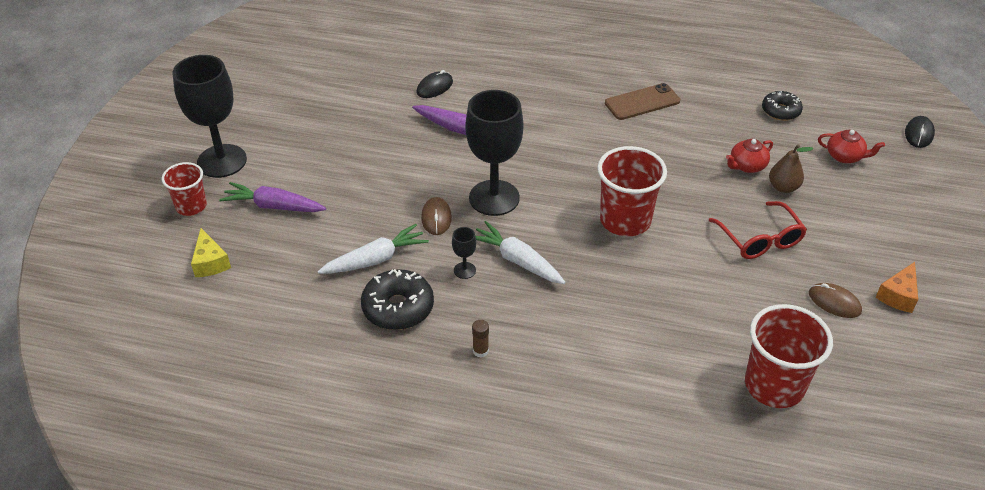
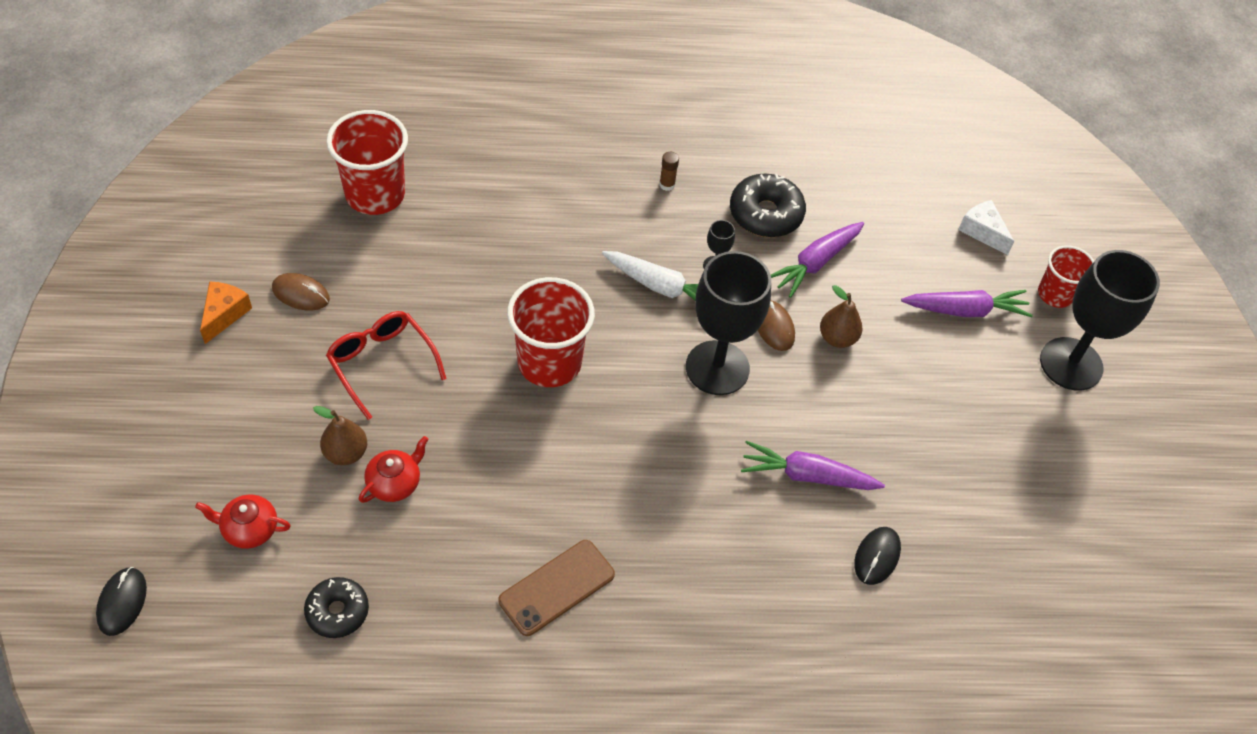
camera: 160 degrees right, 10 degrees up
yellow cheese [191,228,231,277] -> white cheese [958,200,1014,255]
white carrot [318,224,429,274] -> purple carrot [771,222,864,298]
none -> brown pear [820,285,863,348]

